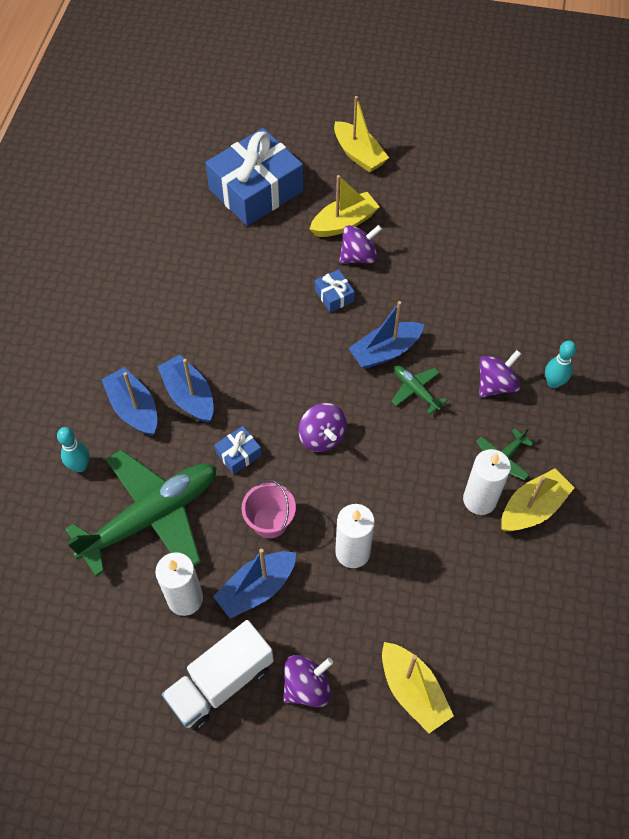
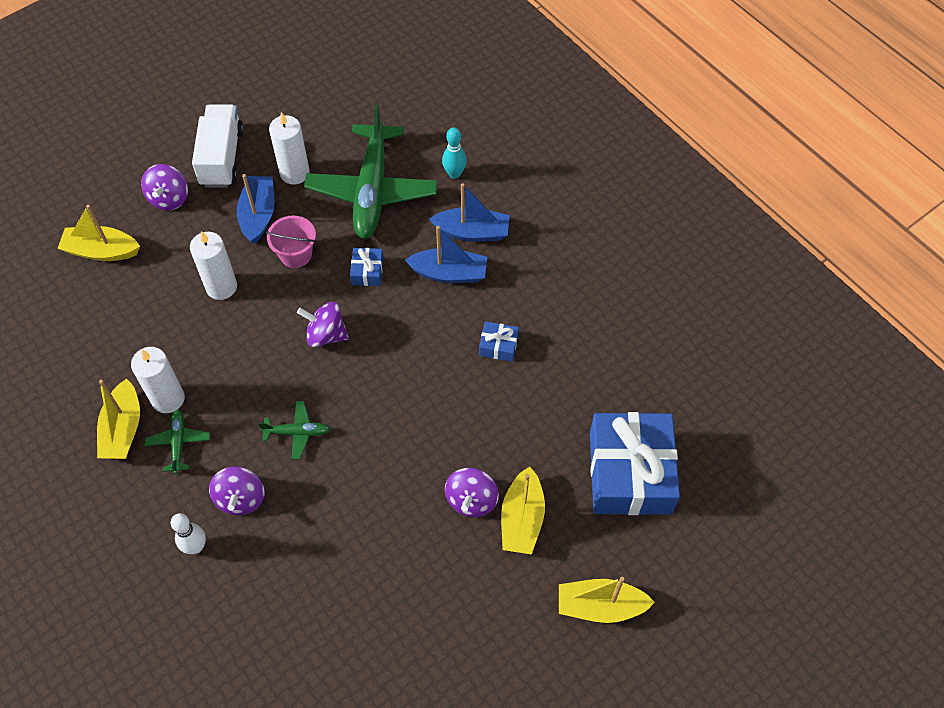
camera: 130 degrees right, 0 degrees up
blue gift [315,269,355,312] -> blue gift moved to [479,321,519,362]
blue boat [349,301,424,369] -> none
turquoise bowling pin [545,340,576,388] -> white bowling pin [171,513,206,554]

